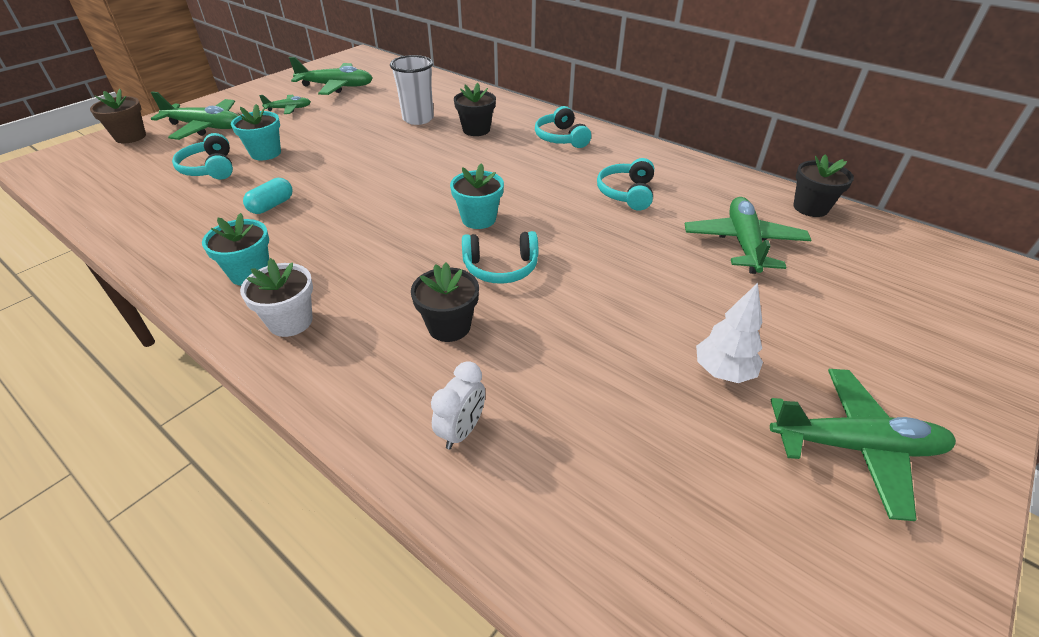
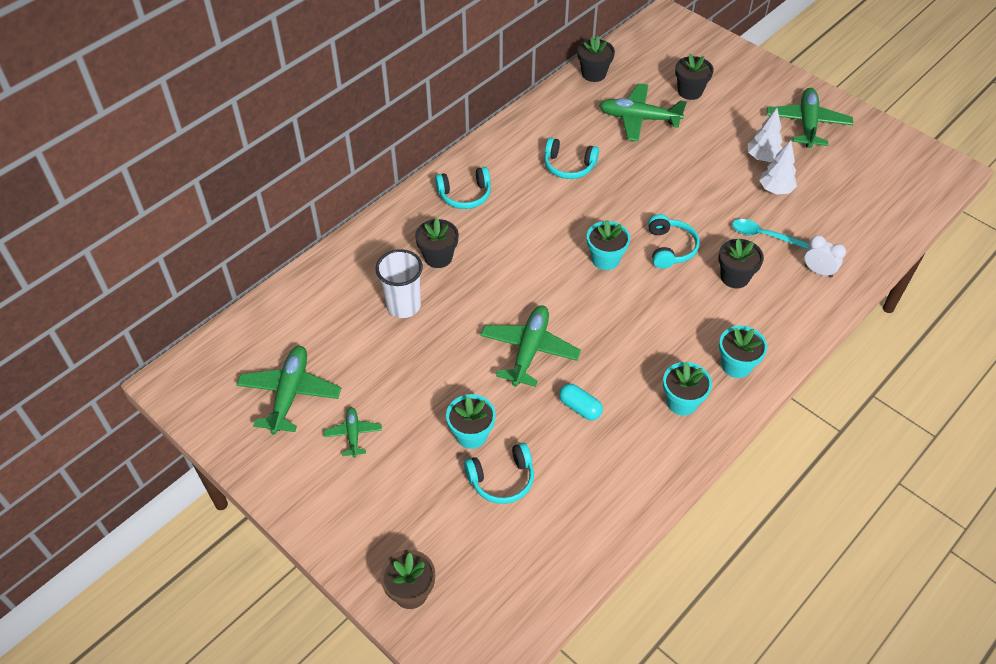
camera: 85 degrees left, 10 degrees up
green plane [151,92,238,140] -> green plane moved to [480,305,581,387]
white flower pot [240,258,313,337] -> turquoise flower pot [719,326,767,378]
none -> black flower pot [675,54,714,100]
none -> turquoise spoon [732,219,809,249]
none -> white tree [759,140,797,195]

